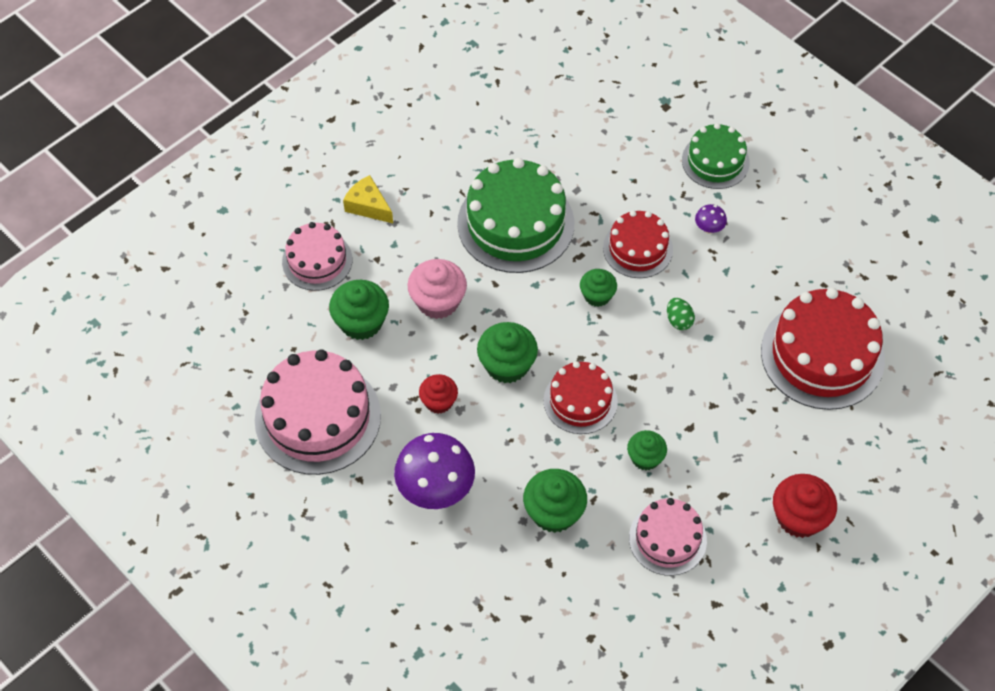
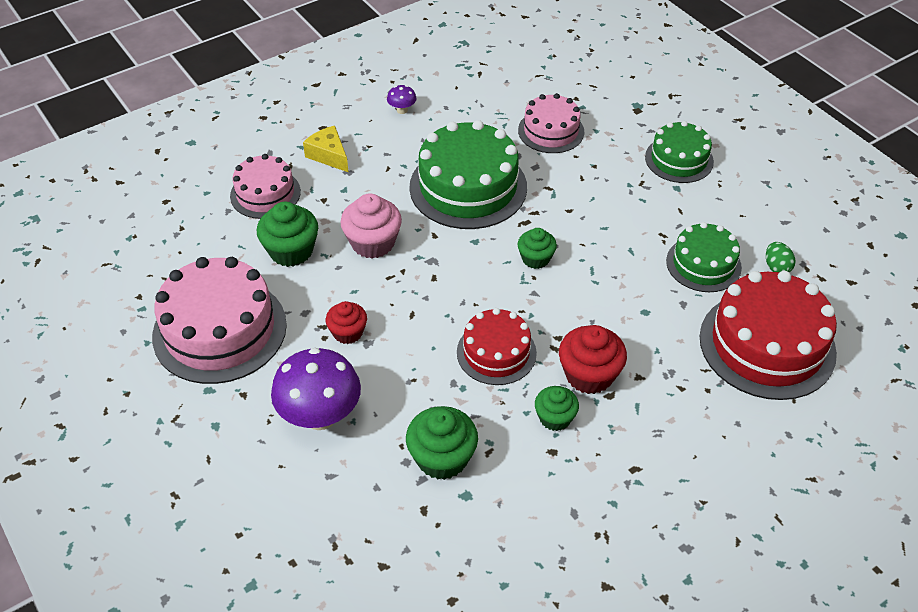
camera: 10 degrees right, 10 degrees down
green cupcake [477,322,538,383] -> none
red cake [603,210,673,278] -> none
pink cake [629,498,707,576] -> pink cake moved to [518,93,584,153]
green egg [667,298,695,330] -> green egg moved to [766,242,795,272]
purple mushroom [695,204,727,234] -> purple mushroom moved to [387,85,417,114]
red cupcake [773,474,837,538] -> red cupcake moved to [559,325,627,394]
none -> green cake [666,222,742,292]

